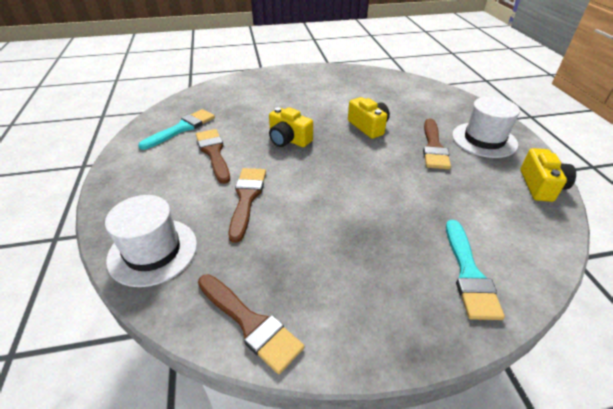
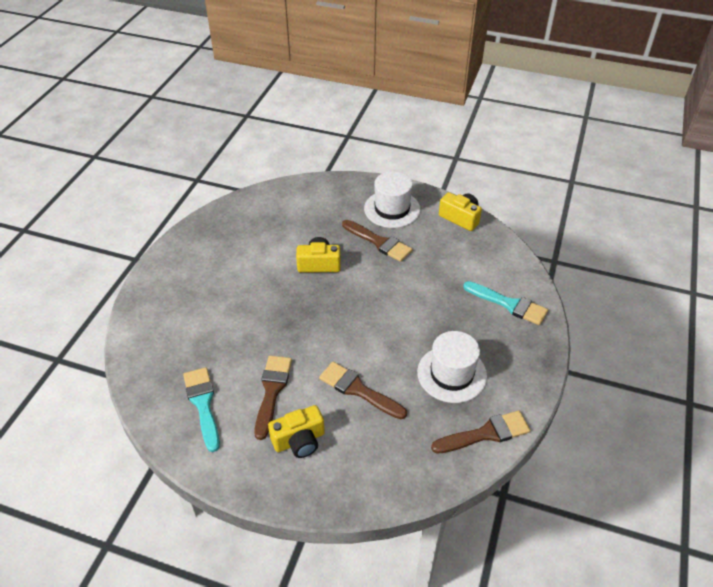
camera: 60 degrees left, 5 degrees up
white hat [105,195,197,287] -> white hat moved to [417,331,487,403]
brown brush [196,129,230,184] -> brown brush turned 90 degrees clockwise [255,356,292,440]
yellow camera [269,107,313,147] -> yellow camera moved to [268,405,325,458]

